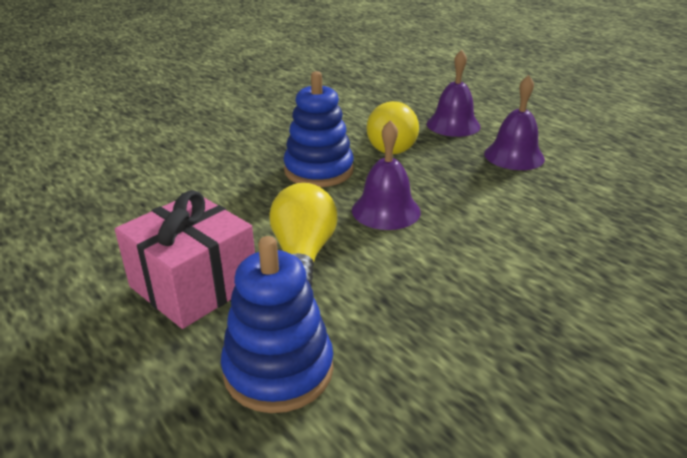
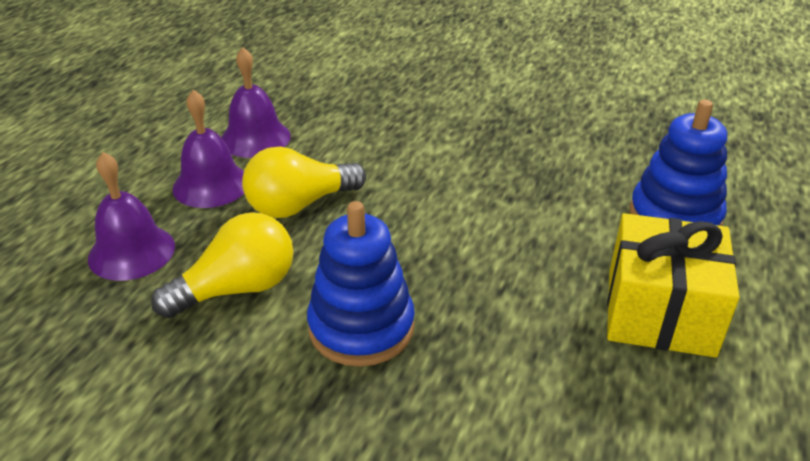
camera: 120 degrees left, 5 degrees up
pink gift [115,190,255,329] -> yellow gift [607,213,740,358]
yellow light bulb [269,183,337,287] -> yellow light bulb moved to [242,146,366,218]
purple bell [352,120,421,230] -> purple bell moved to [221,47,291,158]

